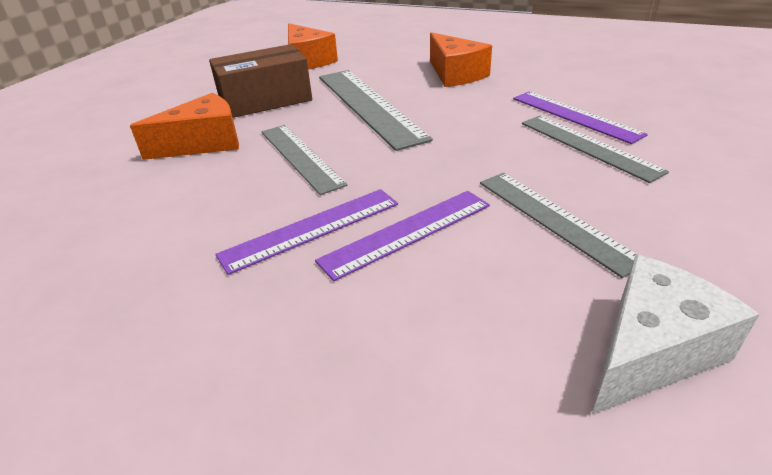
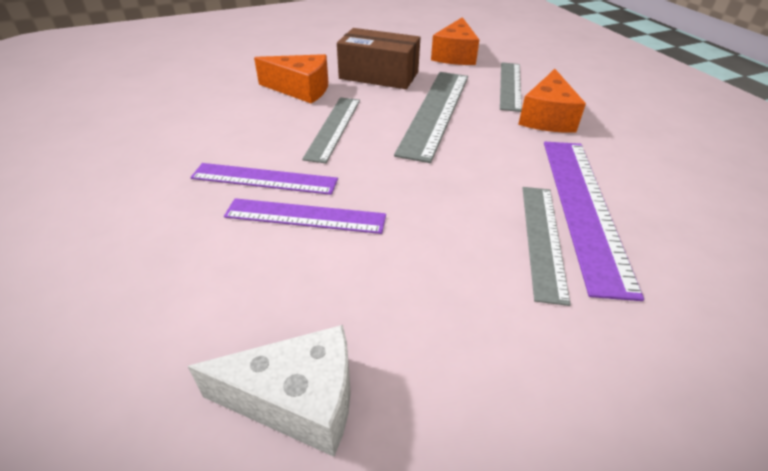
camera: 40 degrees right, 5 degrees up
grey ruler [480,173,638,278] -> grey ruler moved to [500,62,522,112]
purple ruler [513,91,648,144] -> purple ruler [544,142,644,301], size x1.54

